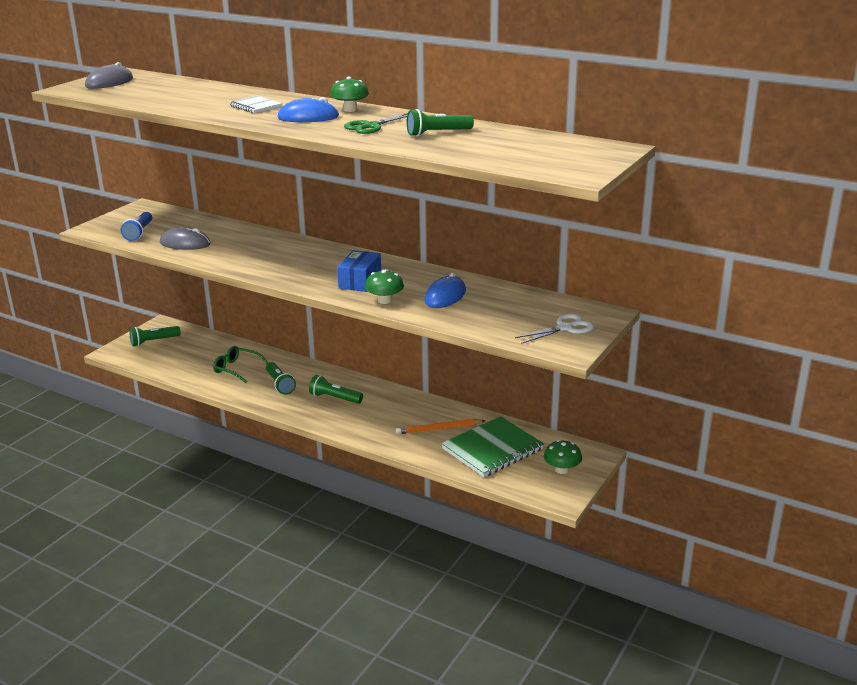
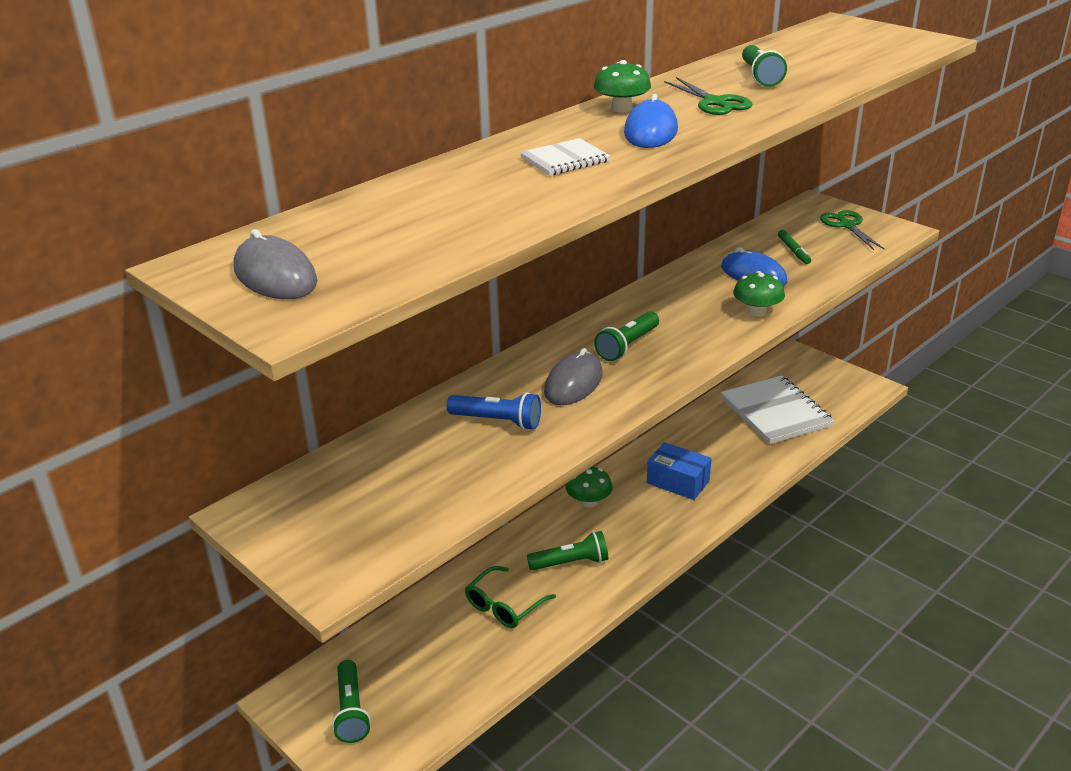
camera: 75 degrees left, 5 degrees up
blue flashlight [121,212,152,241] -> blue flashlight moved to [447,392,541,430]
grey mouse [160,227,211,250] -> grey mouse moved to [544,348,603,405]
green flashlight [309,375,363,404] -> green flashlight moved to [594,311,659,361]
blue box [337,250,381,292] -> blue box moved to [647,442,712,500]
orange pencil [396,419,485,434] -> none
green notebook [441,416,544,477] -> white notebook [721,375,834,444]
white scissors [515,314,594,344] -> green scissors [820,210,885,250]
green mushroom [544,440,582,474] -> green mushroom moved to [566,466,613,507]
none -> green marker [778,230,811,264]

